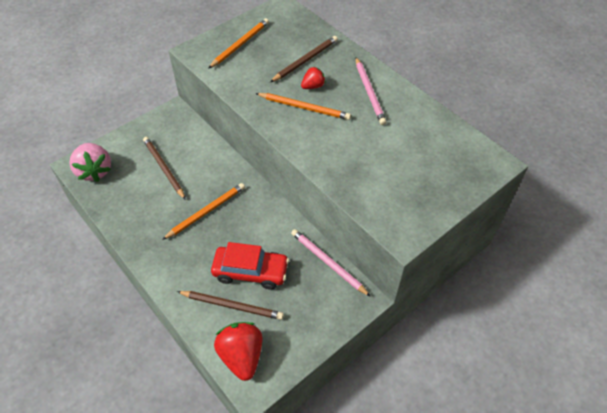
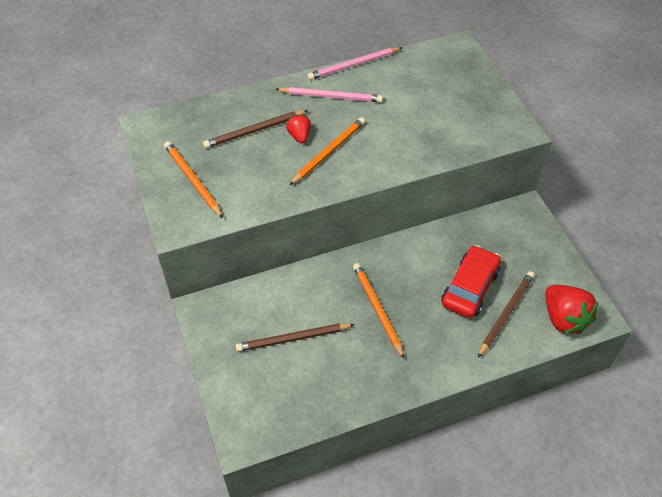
camera: 70 degrees left, 0 degrees up
pink strawberry [69,143,111,182] -> none
red strawberry [214,322,262,381] -> red strawberry turned 120 degrees counterclockwise [545,285,599,334]
brown pencil [270,36,338,82] -> brown pencil turned 90 degrees counterclockwise [203,110,308,148]
pink pencil [291,229,371,297] -> pink pencil moved to [307,47,402,80]

